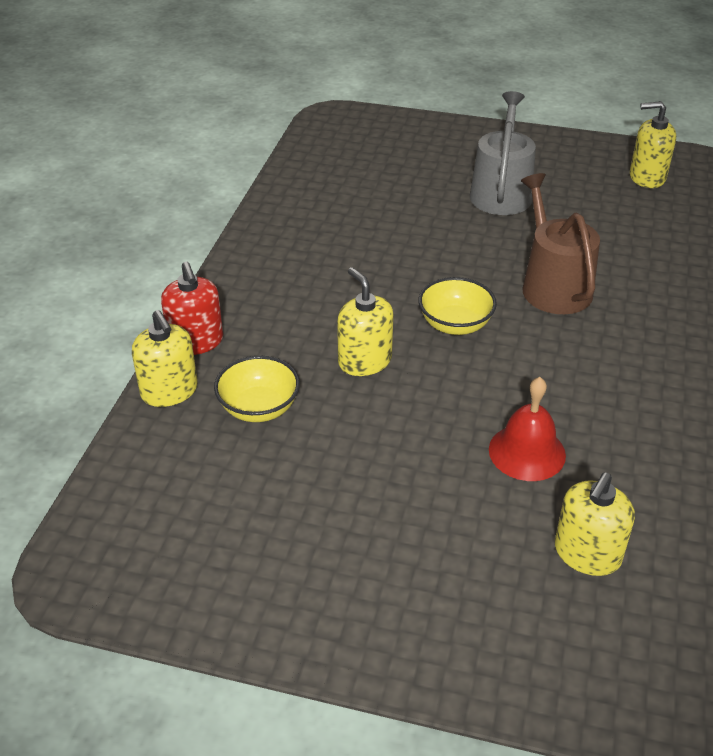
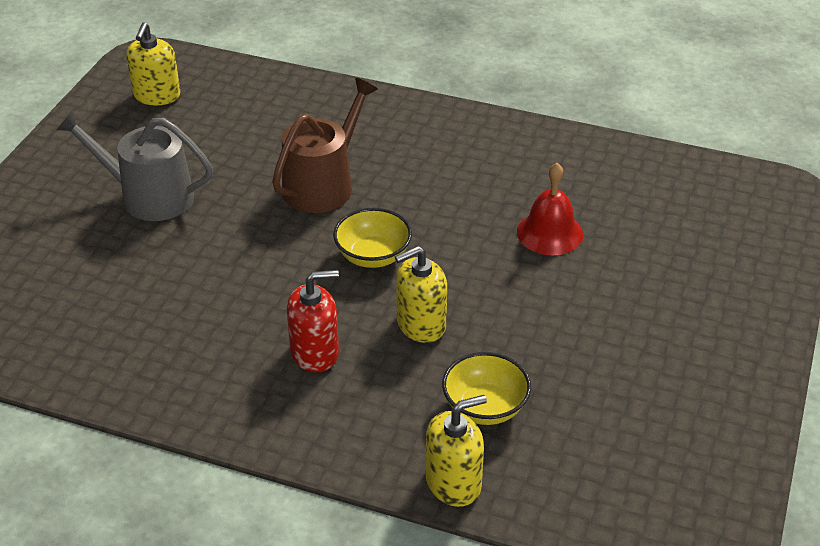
camera: 85 degrees left, 0 degrees up
red soap dispenser [161,262,223,355] -> red soap dispenser moved to [287,270,339,373]
brown watering can [521,173,600,314] -> brown watering can turned 135 degrees clockwise [272,78,378,213]
yellow soap dispenser [555,472,635,576] -> none

